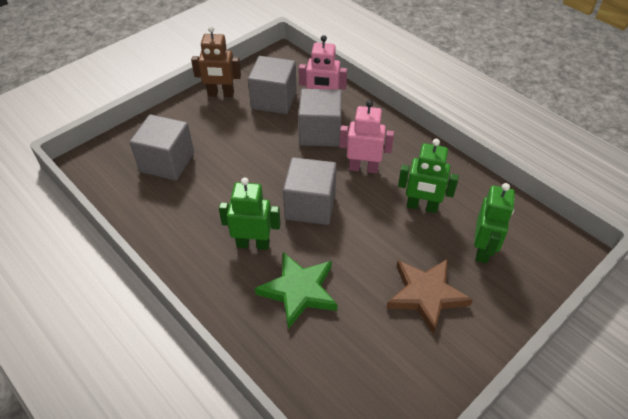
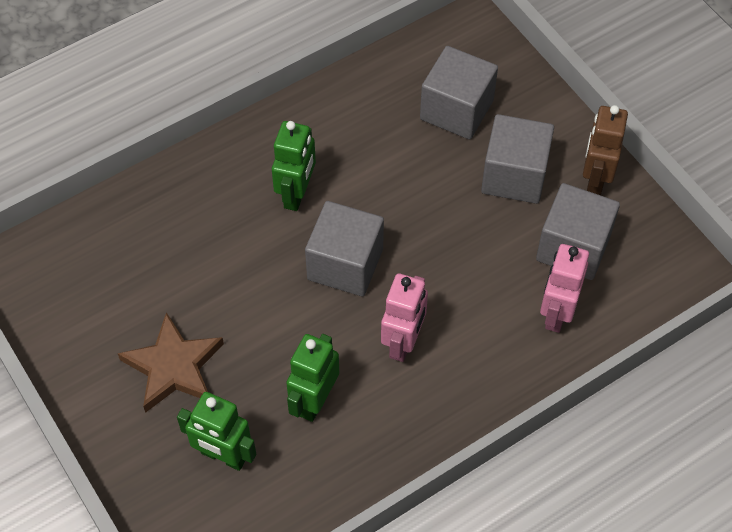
camera: 100 degrees right, 10 degrees up
green star [255,252,337,329] -> none
grey cube [298,89,342,147] -> grey cube moved to [481,114,554,204]

